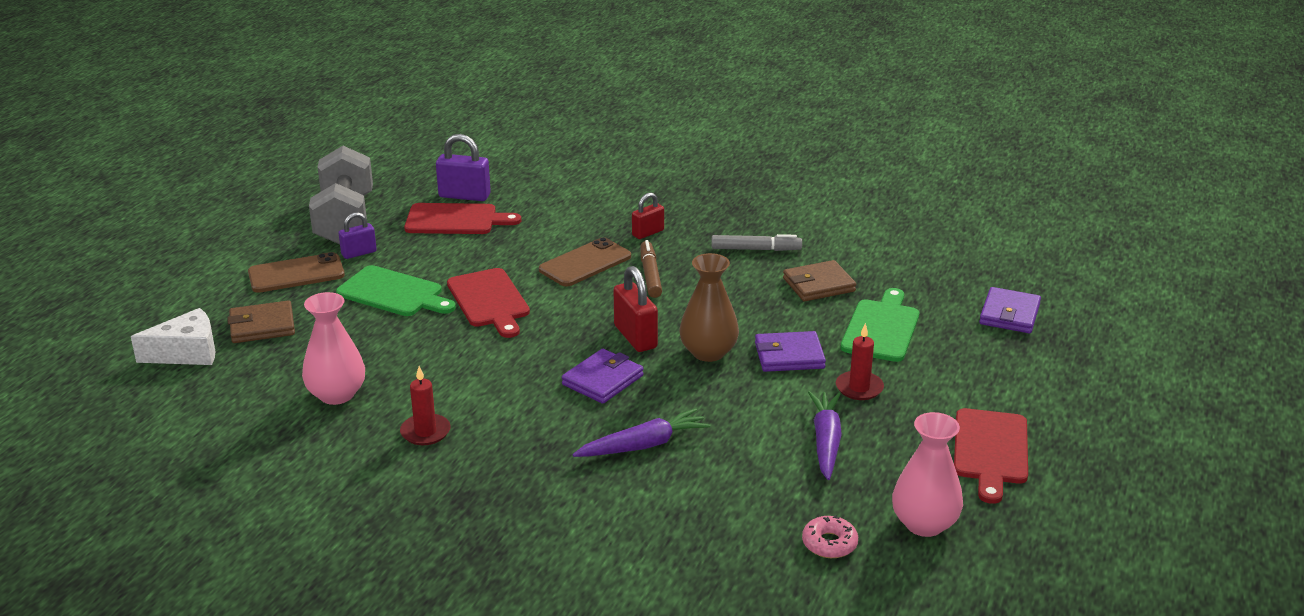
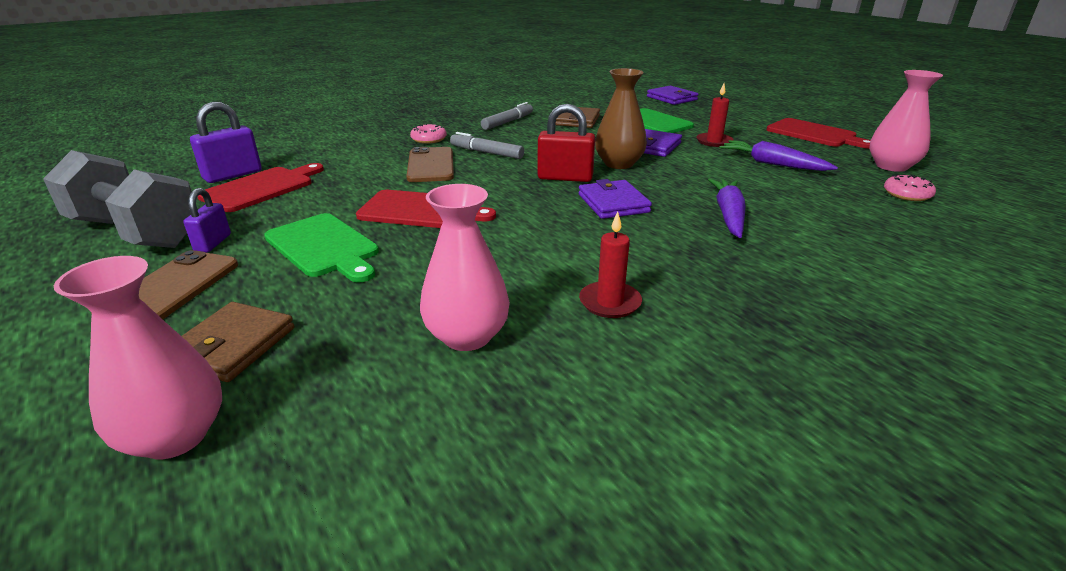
camera: 55 degrees left, 0 degrees up
white cheese [131,308,215,365] -> pink vase [54,256,222,459]
green cutting board [336,265,456,316] -> green cutting board turned 75 degrees clockwise [264,213,379,283]
red padlock [632,193,664,239] -> pink donut [410,124,447,144]
brown marker [640,240,662,298] -> grey marker [450,132,524,159]

